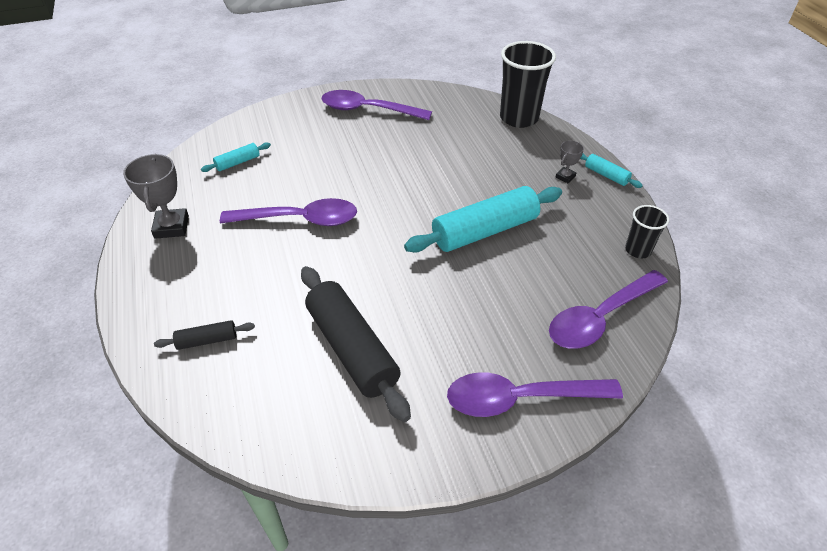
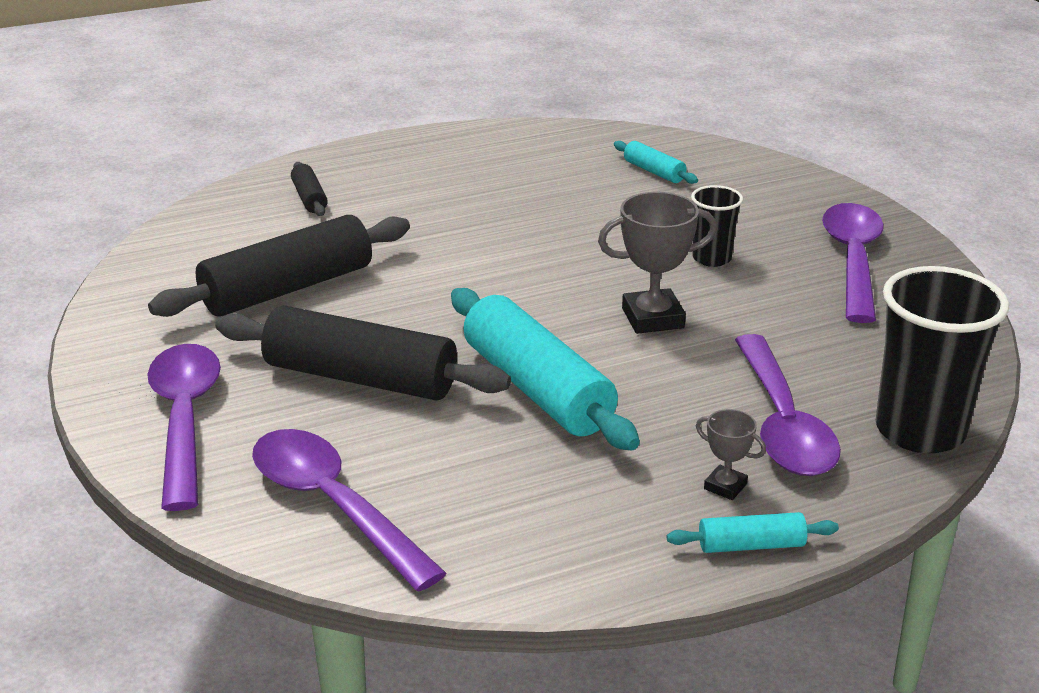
camera: 85 degrees right, 15 degrees down
grey trophy [123,154,189,239] -> grey trophy moved to [598,192,717,334]
purple spoon [220,198,357,226] -> purple spoon moved to [735,334,841,476]
turquoise rolling pin [580,154,643,188] -> turquoise rolling pin turned 45 degrees clockwise [666,512,839,553]
black cup [625,205,669,259] -> black cup moved to [691,185,743,267]
none -> black rolling pin [215,305,511,401]

